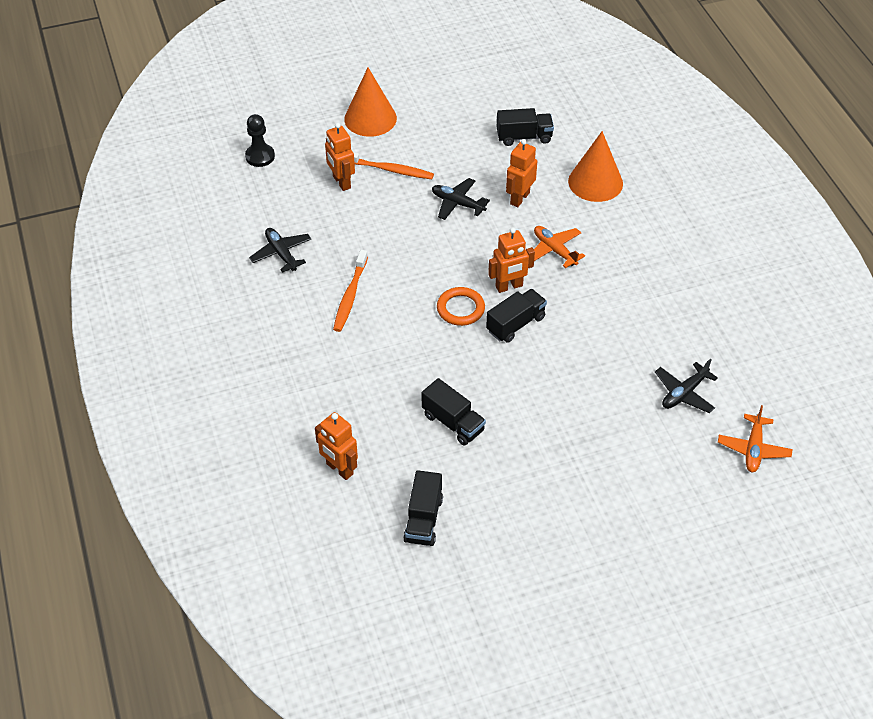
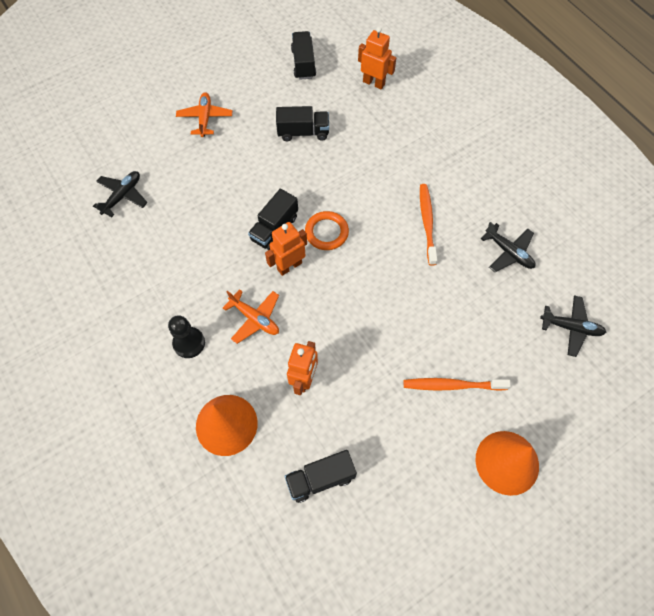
camera: 165 degrees right, 15 degrees up
black pawn [245,114,275,167] -> black pawn moved to [168,315,205,358]
orange robot [325,123,355,191] -> none
black truck [422,378,486,446] -> black truck turned 150 degrees clockwise [276,106,329,141]
black plane [432,178,490,220] -> black plane moved to [540,295,606,357]
orange plane [718,405,792,472] -> orange plane moved to [176,92,232,137]

